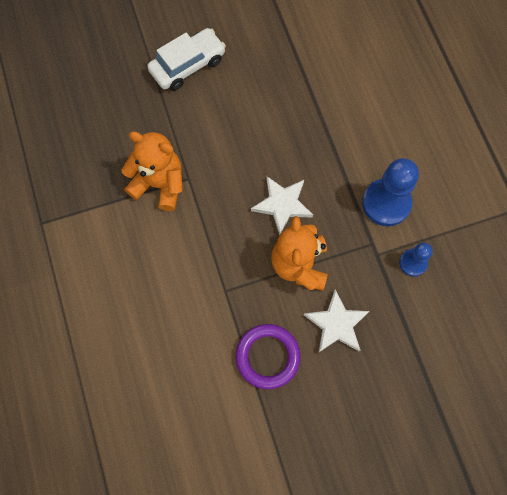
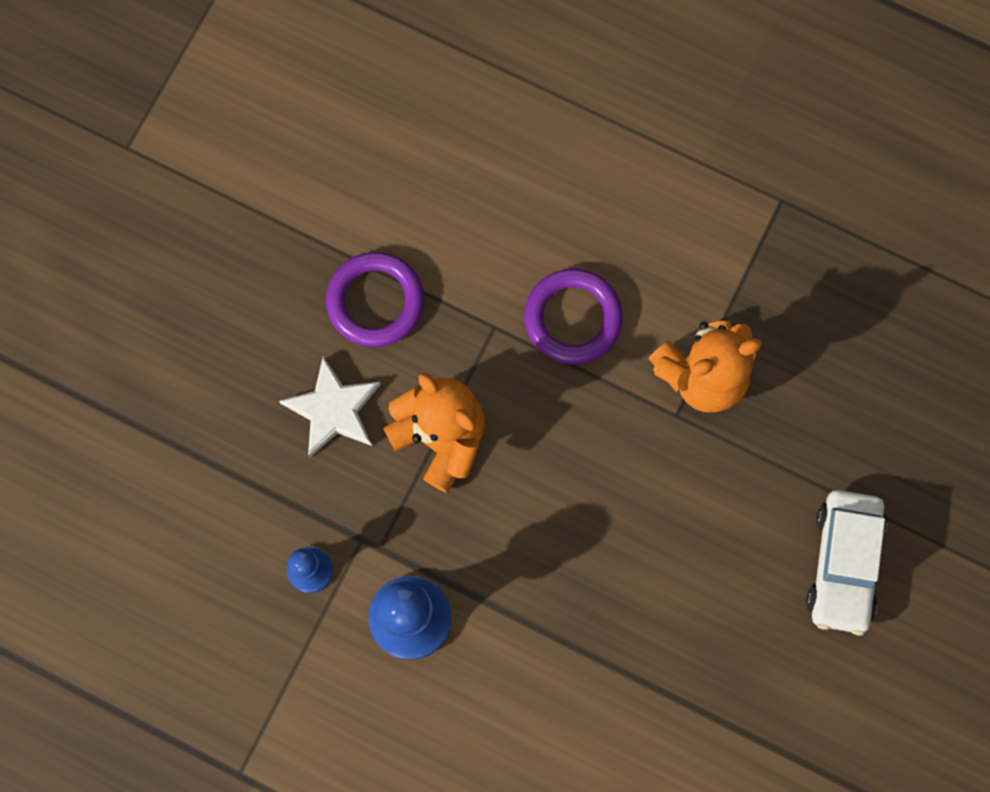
camera: 135 degrees right, 5 degrees up
white star [251,176,313,236] -> none
none -> purple ring [524,269,623,364]

